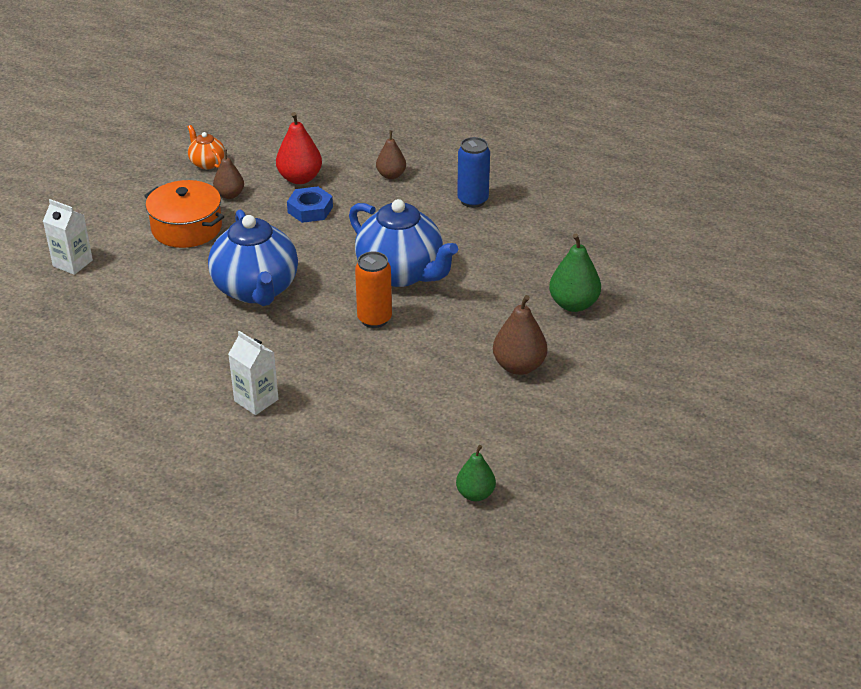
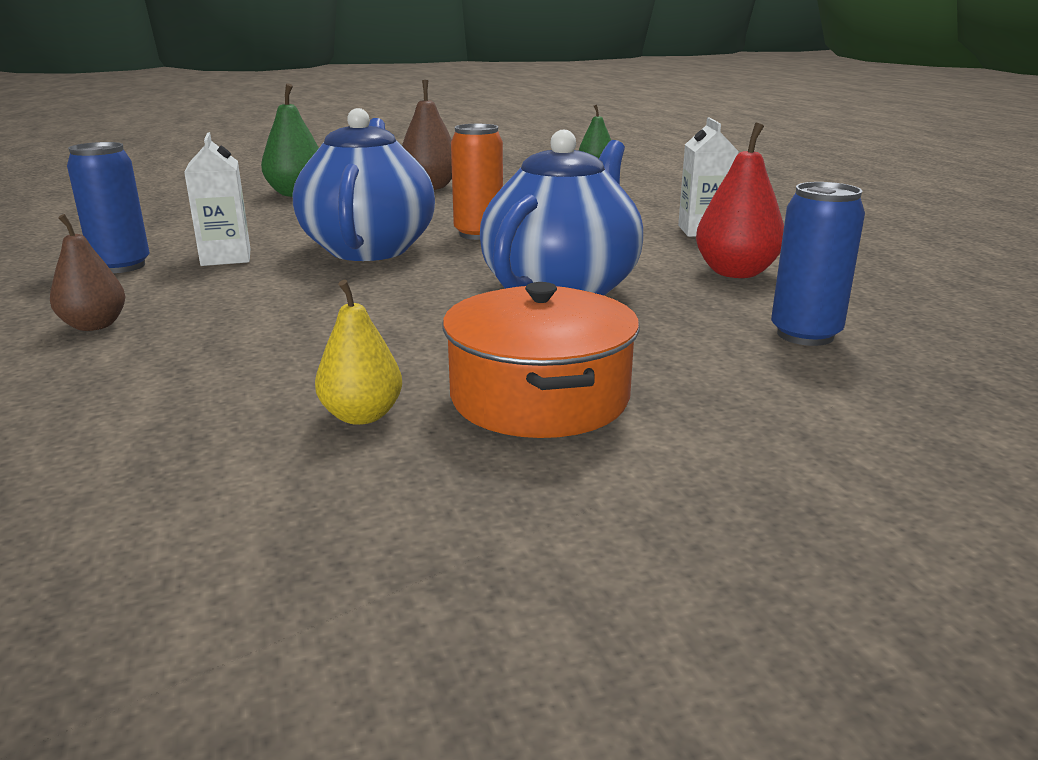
camera: 135 degrees left, 15 degrees down
white carton [43,199,93,275] -> white carton moved to [184,132,250,266]
orange teapot [188,125,225,169] -> none
brown pear [213,149,244,199] -> yellow pear [315,280,402,425]
red pear [276,112,322,184] -> red pear moved to [696,123,784,278]
blue nut [287,186,333,223] -> none
none -> blue can [771,182,865,346]

